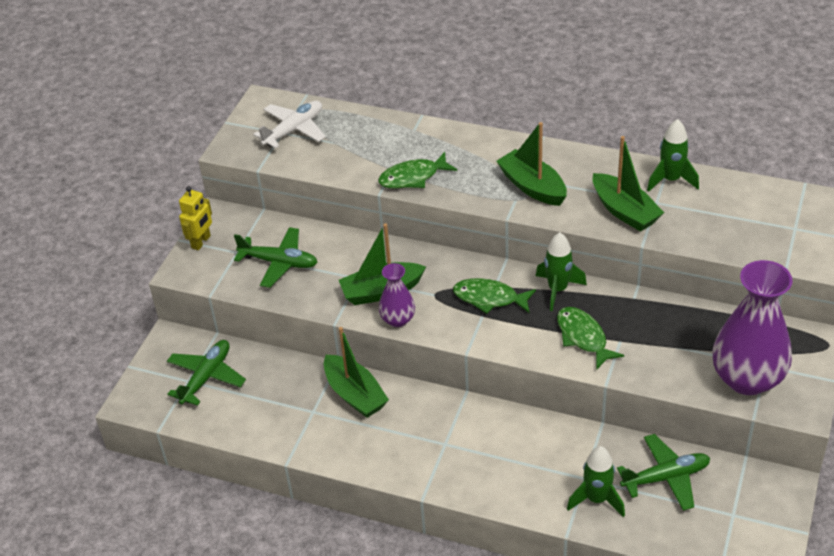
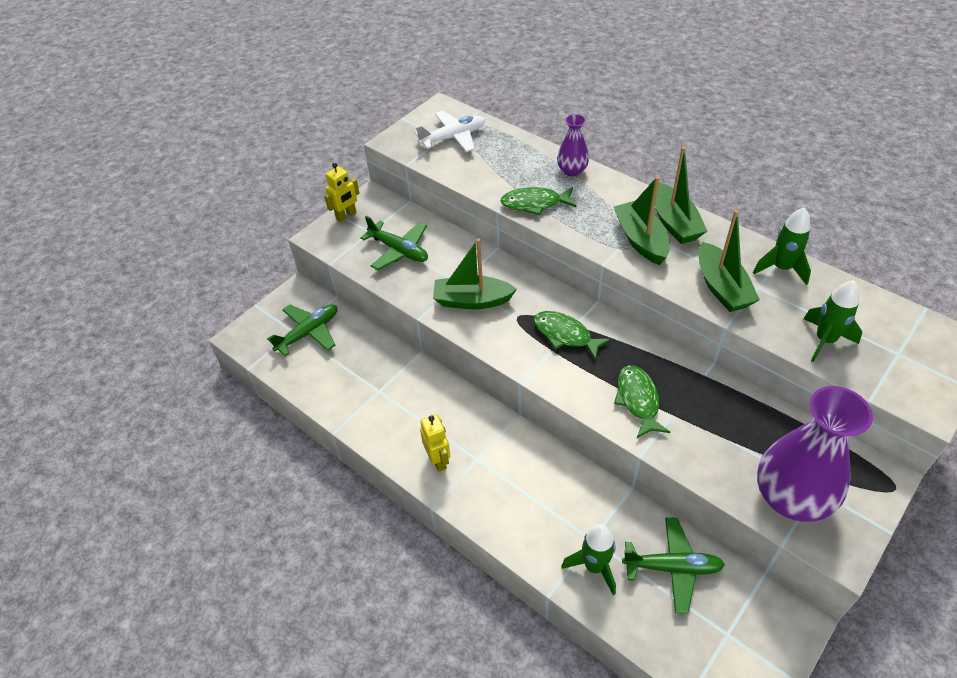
camera: 20 degrees right, 5 degrees up
green boat [324,327,389,418] -> green boat moved to [655,147,707,244]
purple vase [379,263,415,327] -> purple vase moved to [557,114,589,176]
green rocket [536,232,587,311] -> green rocket moved to [804,280,862,362]
none -> yellow robot [420,414,450,472]

